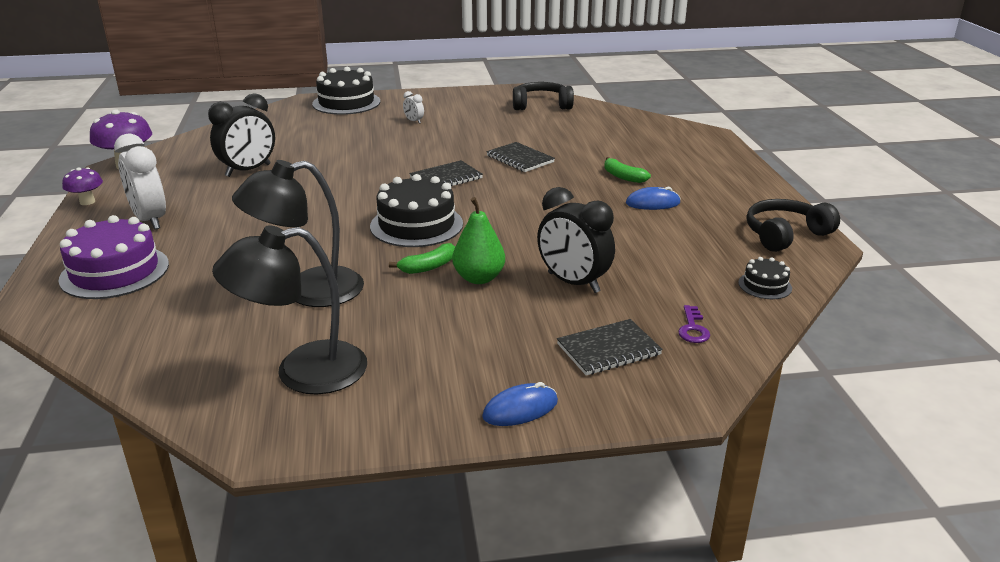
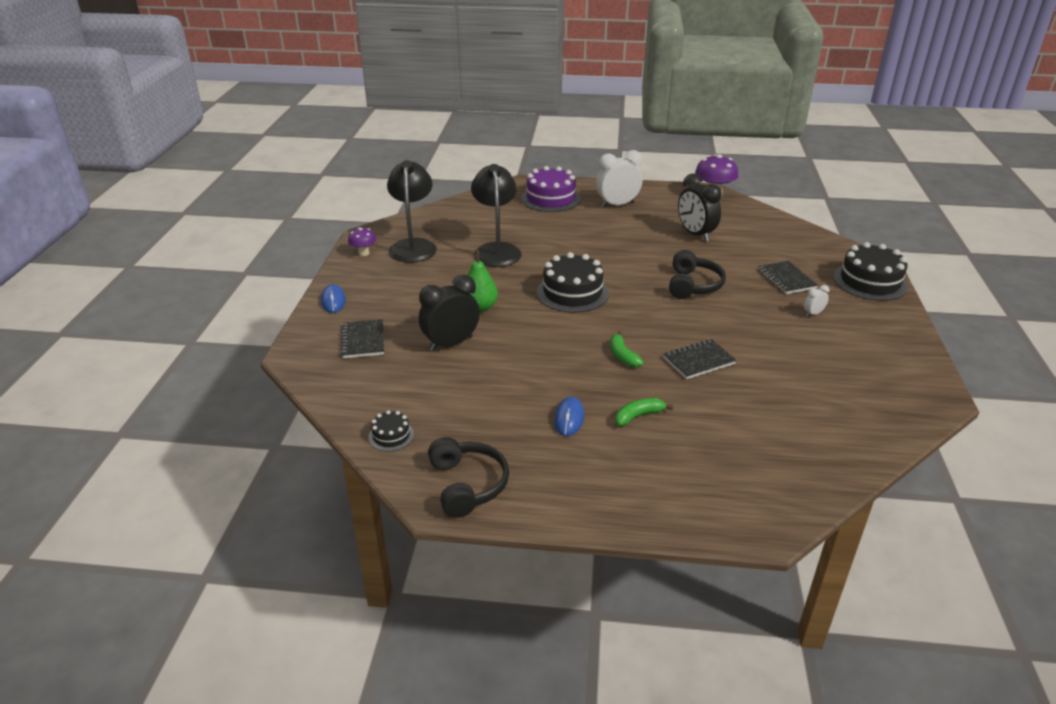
camera: 105 degrees right, 5 degrees up
purple mushroom [62,167,103,205] -> purple mushroom moved to [348,227,376,256]
green banana [389,243,455,274] -> green banana moved to [610,331,644,367]
black notebook [409,160,483,187] -> black notebook moved to [758,261,818,294]
black headphones [513,82,574,110] -> black headphones moved to [669,250,726,299]
purple key [678,305,710,343] -> none

